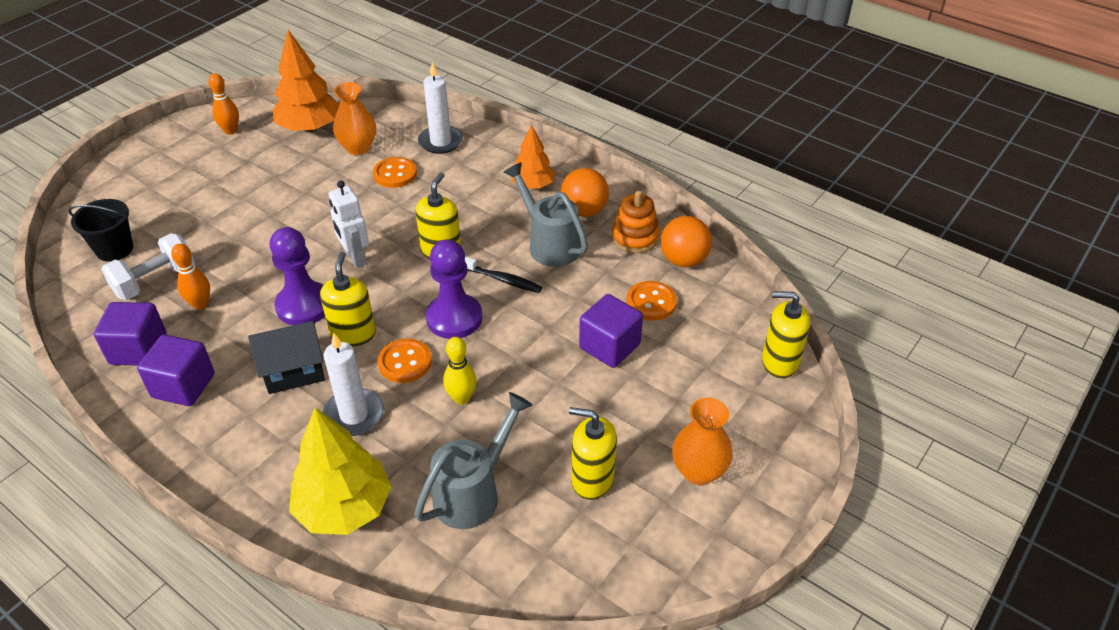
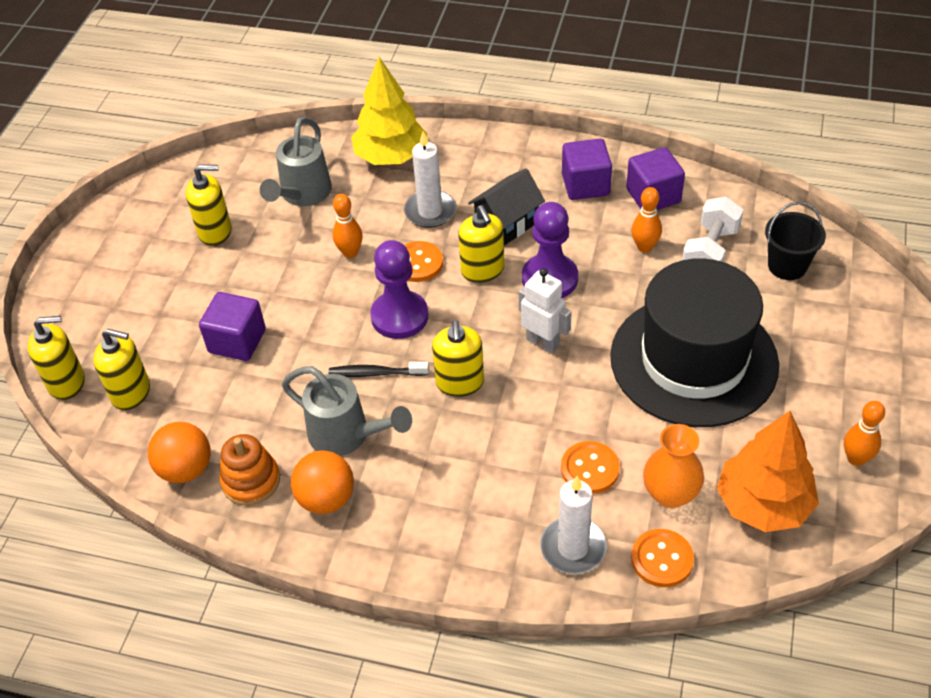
camera: 160 degrees right, 5 degrees up
yellow bowling pin [443,337,477,404] -> orange bowling pin [332,194,363,258]
orange tree [511,125,555,189] -> none
orange button [626,281,677,321] -> orange button moved to [631,529,694,587]
orange vase [672,398,733,485] -> none
none -> yellow soap dispenser [93,329,150,410]
none -> black hat [610,258,779,427]

